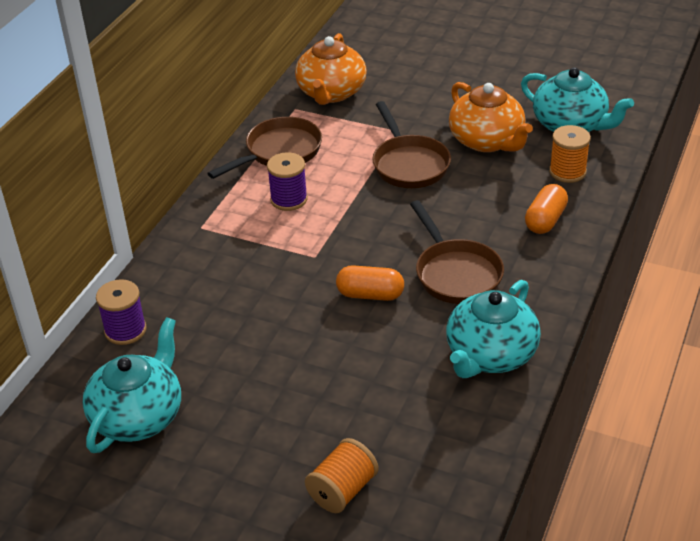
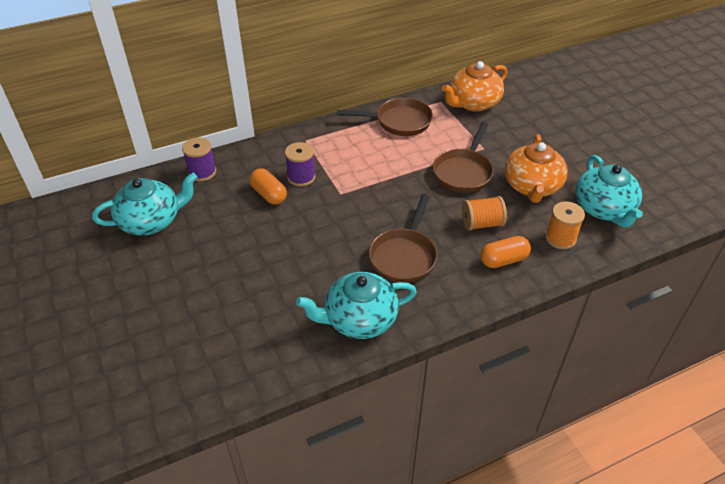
camera: 40 degrees right, 5 degrees up
purple spool [267,152,308,211] -> purple spool moved to [285,142,316,186]
orange spool [305,438,379,513] -> orange spool moved to [462,196,507,231]
orange capsule [336,265,404,301] -> orange capsule moved to [249,168,287,205]

